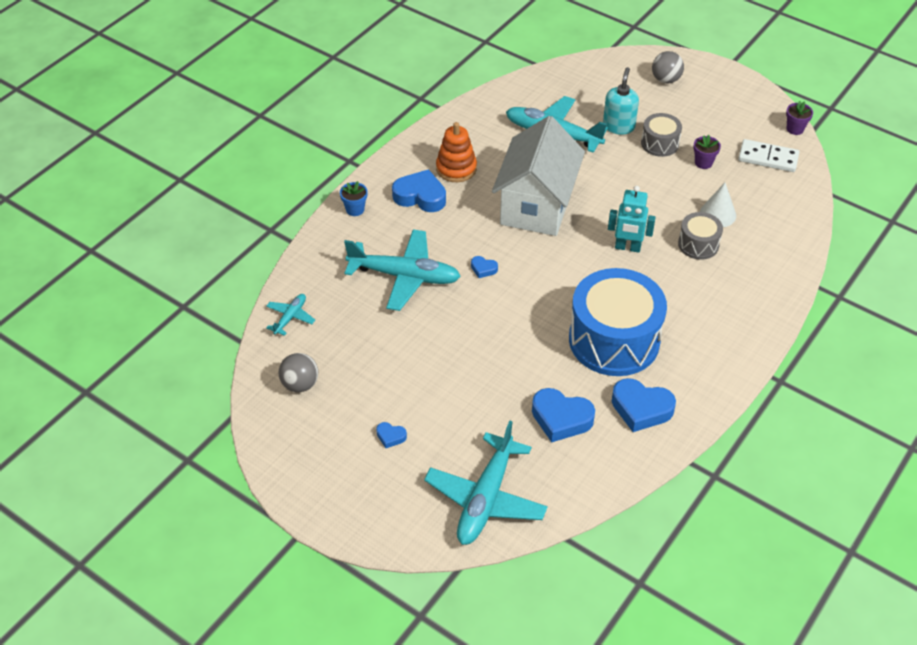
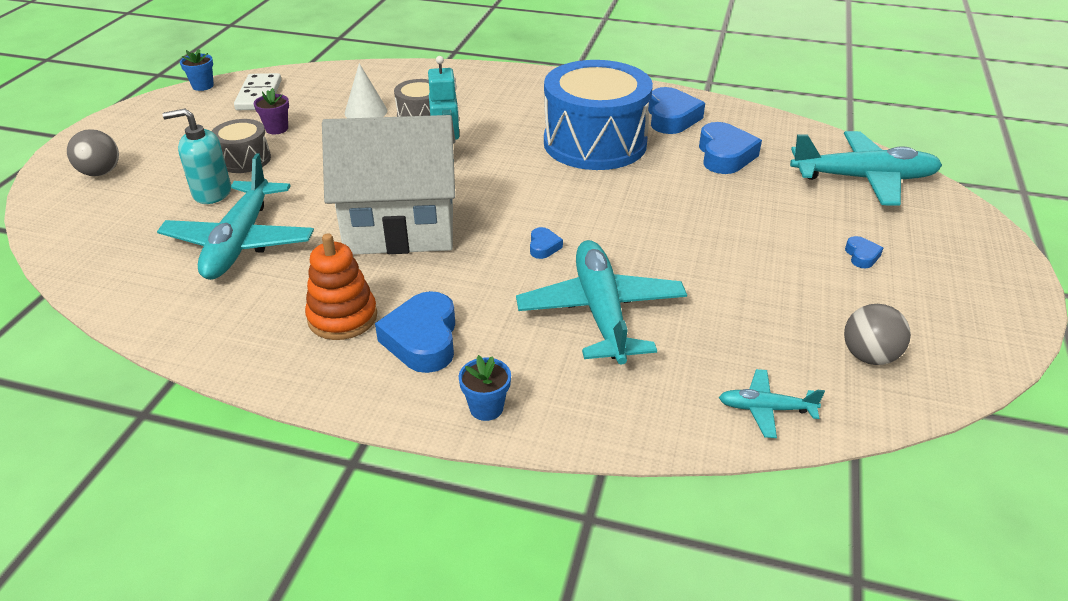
camera: 110 degrees left, 10 degrees down
purple flower pot [786,101,813,135] -> blue flower pot [180,49,214,91]

